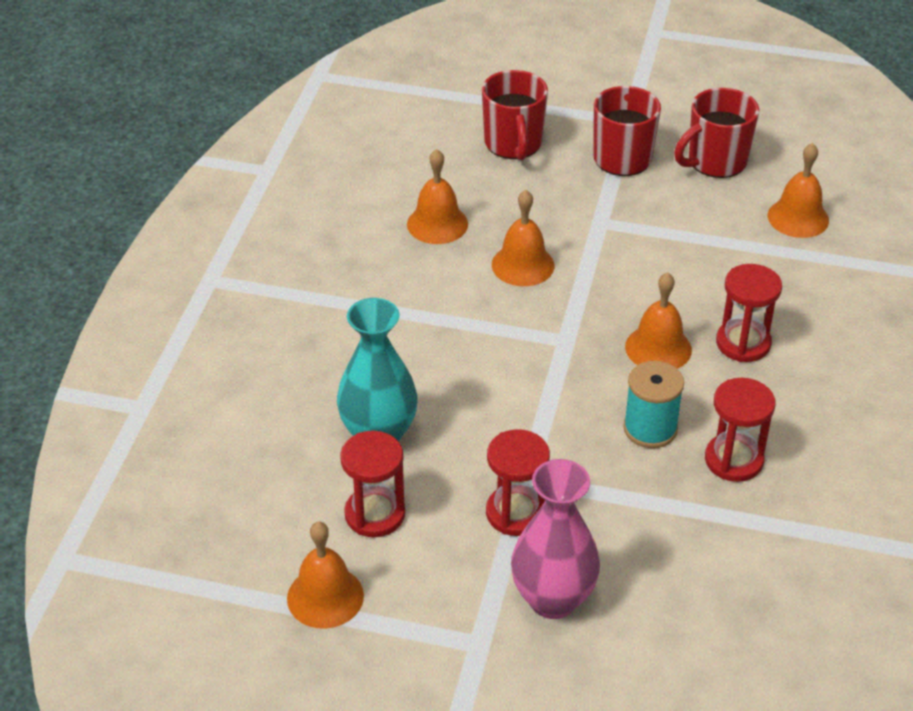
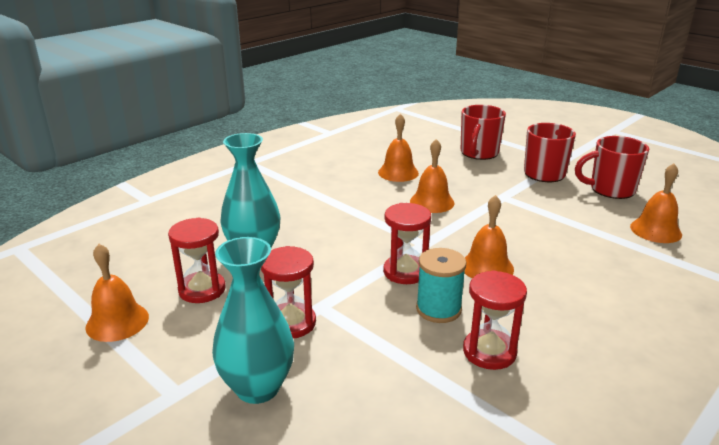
camera: 30 degrees right, 15 degrees down
pink vase [511,459,600,619] -> turquoise vase [212,237,294,404]
red hourglass [716,264,782,362] -> red hourglass moved to [383,203,431,284]

